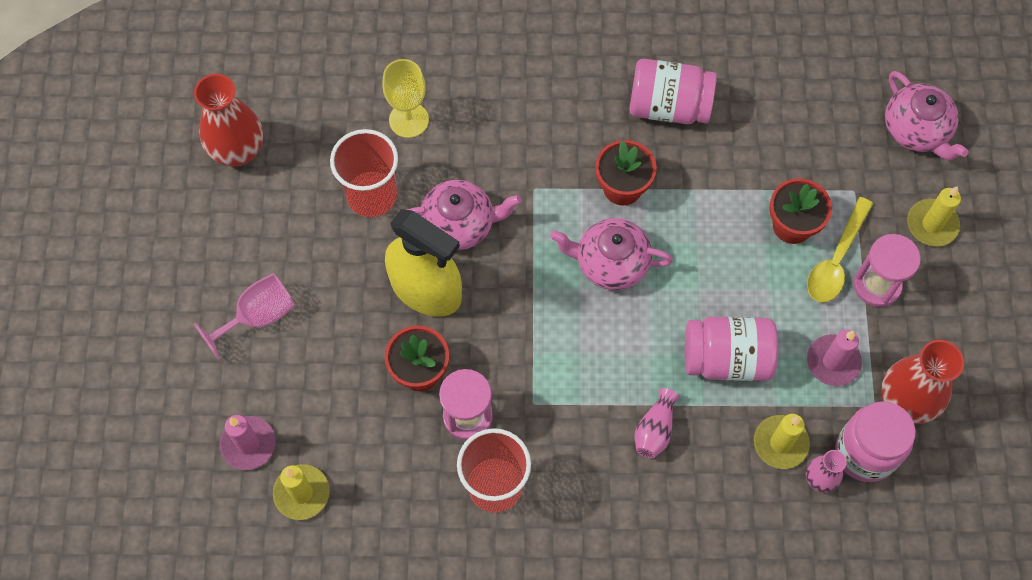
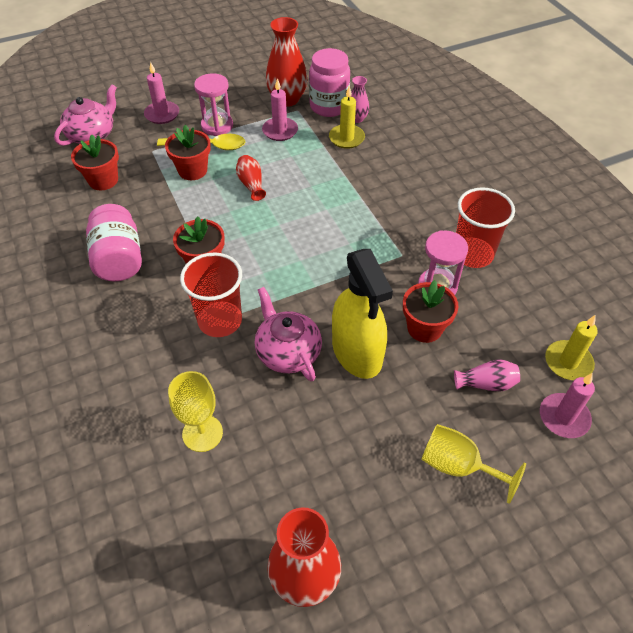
camera: 115 degrees left, 15 degrees down
pink goblet [194,273,295,359] -> yellow goblet [421,424,526,504]
red cup [330,129,398,217] -> red cup moved to [180,252,242,337]
yellow spray bottle [385,209,462,317] -> yellow spray bottle turned 150 degrees clockwise [332,249,393,379]
pink teapot [550,218,673,290] -> none
pink vase [634,388,680,458] -> pink vase moved to [454,359,520,391]
pink jar [685,317,778,381] -> none
yellow candle [907,186,961,246] -> pink candle [144,62,179,124]
none -> red flower pot [71,134,119,190]
none -> red vase [236,155,266,201]

